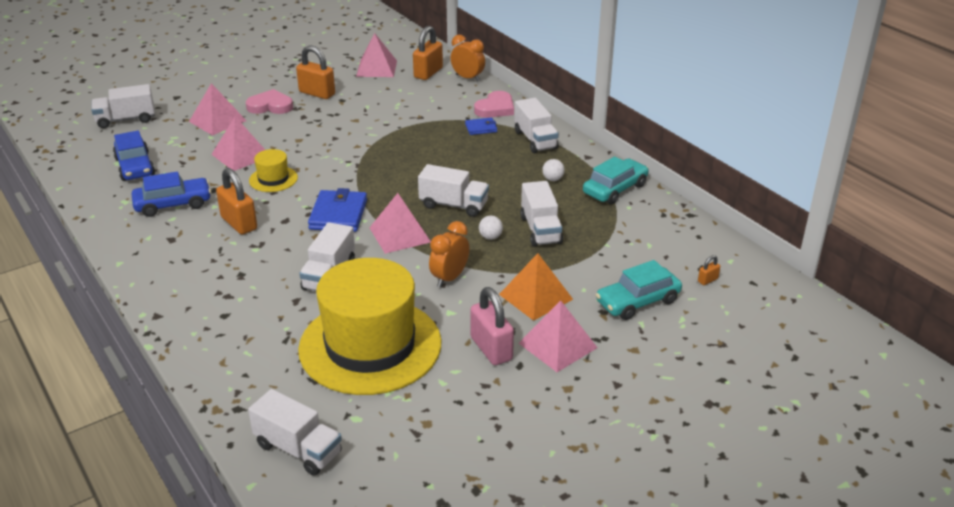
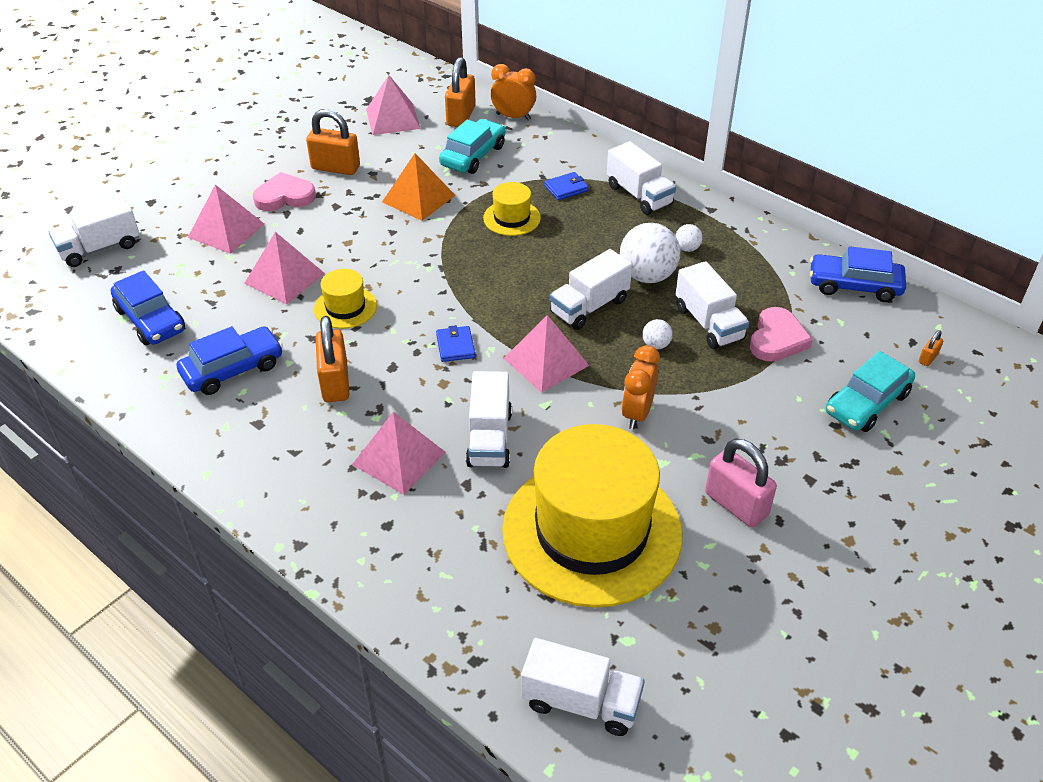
camera: 15 degrees left, 10 degrees up
orange padlock [216,168,257,234] -> orange padlock turned 45 degrees clockwise [316,316,349,402]
blue wallet [308,188,367,232] -> blue wallet [436,325,475,362], size x0.55
white truck [418,164,489,217] -> white truck turned 135 degrees clockwise [550,249,632,330]
pink heart [474,91,514,118] -> pink heart moved to [750,307,813,362]
orange pyramid [499,253,573,321] -> orange pyramid moved to [382,153,455,221]
pink pyramid [519,301,598,372] -> pink pyramid moved to [352,412,446,495]
turquoise car [583,157,649,204] -> turquoise car moved to [439,119,506,174]
none -> yellow hat [483,182,541,236]
none -> white ball [620,223,680,283]
none -> blue car [810,246,906,302]

